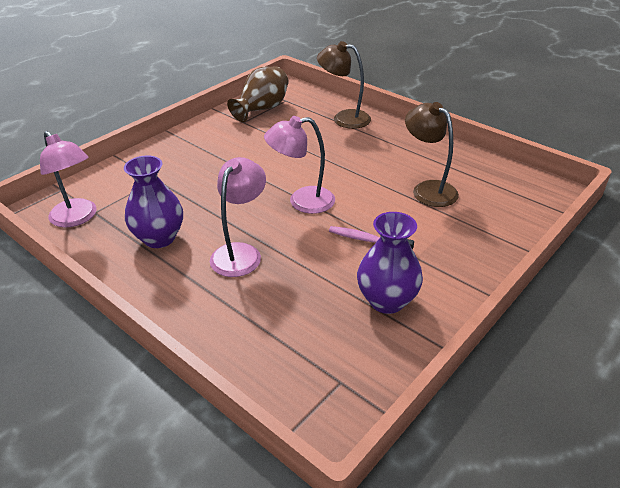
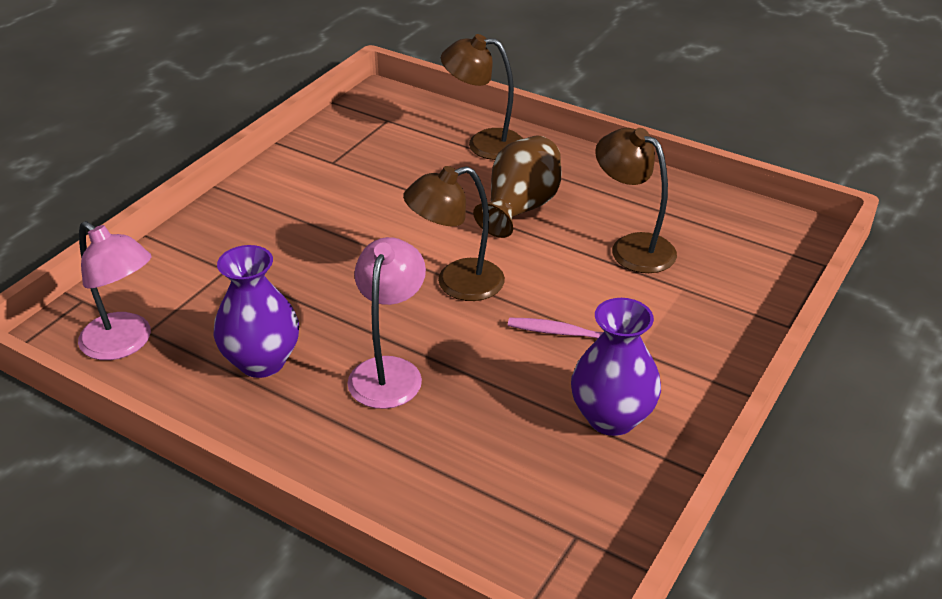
camera: 10 degrees left, 0 degrees up
brown vase [227,67,289,122] -> brown vase moved to [473,136,561,238]
pink lamp [264,116,335,214] -> brown lamp [403,166,505,301]

